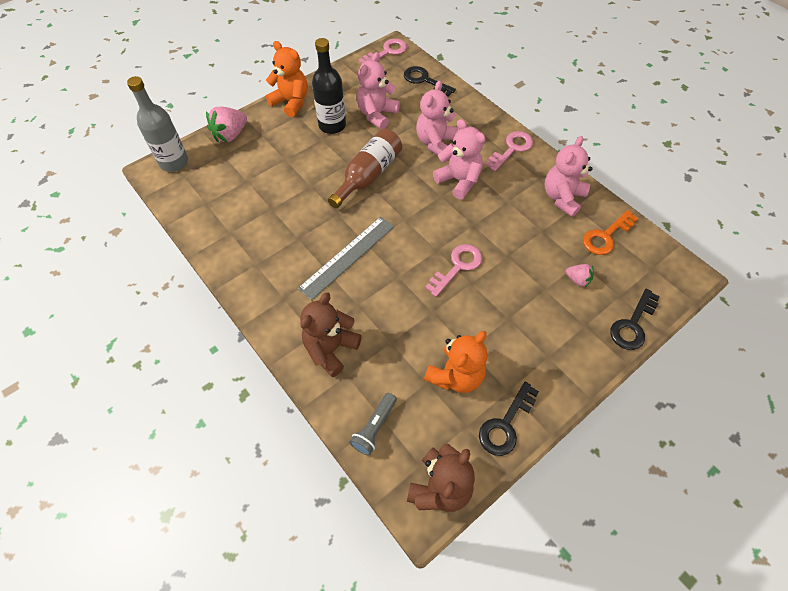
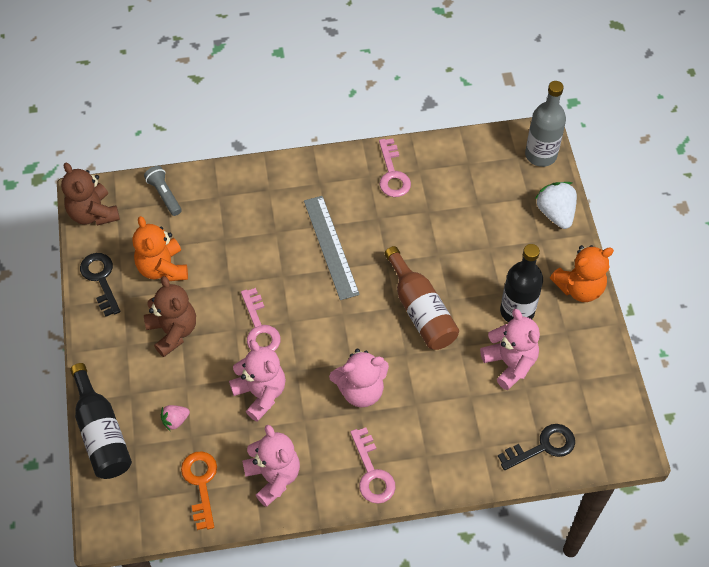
camera: 120 degrees right, 0 degrees up
pink strawberry [206,107,247,142] -> white strawberry [535,182,577,229]
brown teddy bear [300,292,362,377] -> brown teddy bear moved to [144,276,196,357]
pink key [358,39,407,64] -> pink key moved to [379,138,411,197]
pink teddy bear [416,80,459,155] -> pink teddy bear moved to [229,340,286,422]
black key [610,289,660,350] -> black bottle [70,363,132,479]

